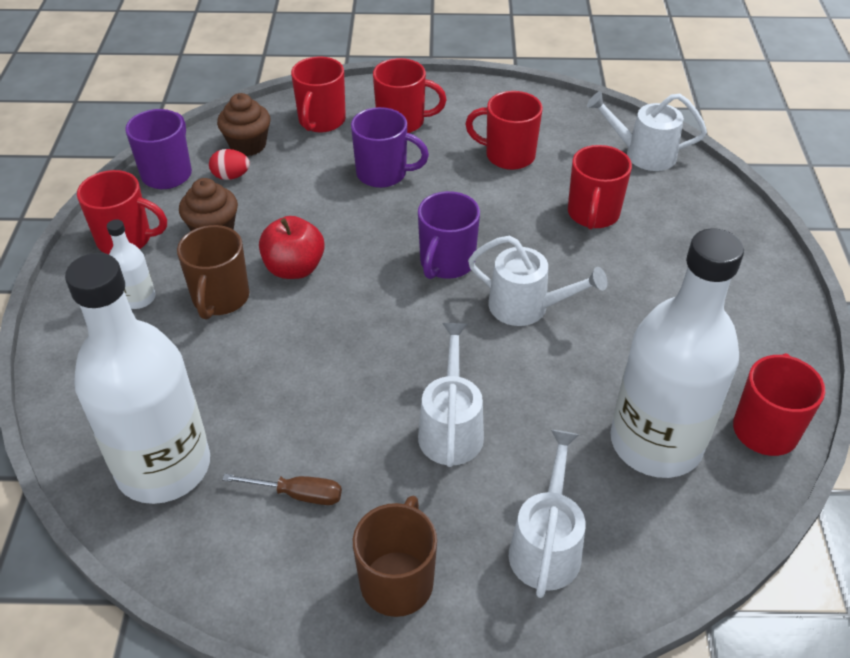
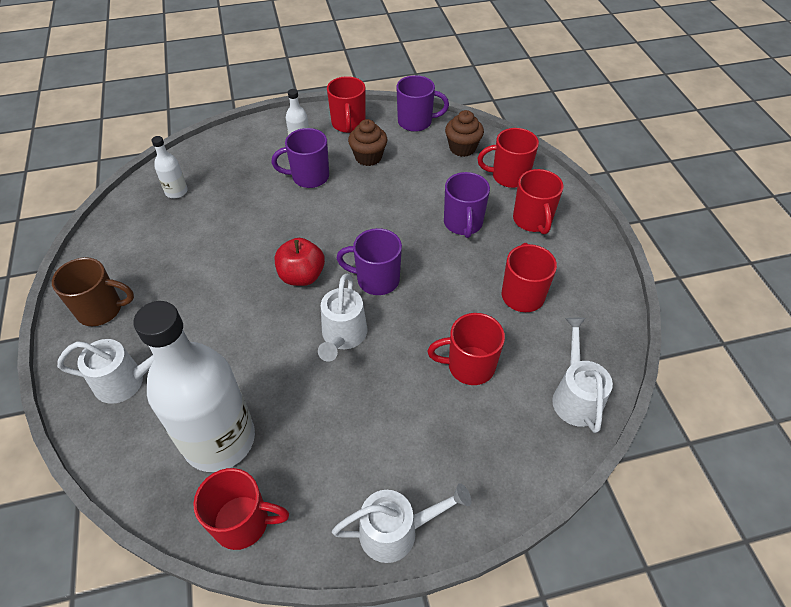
camera: 75 degrees right, 5 degrees up
white bottle [65,253,210,504] -> white bottle [151,136,188,198], size x0.42
brown mug [177,225,249,320] -> purple mug [272,128,329,188]
red egg [209,149,250,180] -> none
brown screwdriver [222,474,342,505] -> none
red apple [259,216,325,279] -> red apple moved to [275,238,325,286]
white watering can [418,323,484,467] -> white watering can moved to [332,483,471,563]

